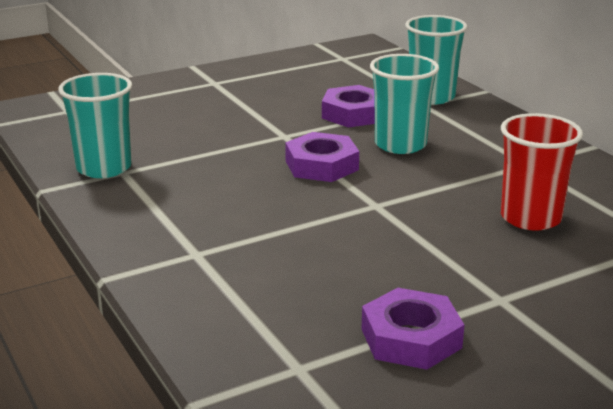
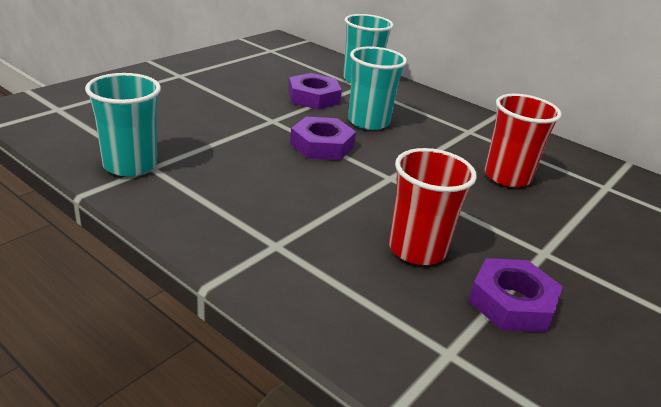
camera: 25 degrees left, 5 degrees up
none -> red cup [389,148,477,265]

